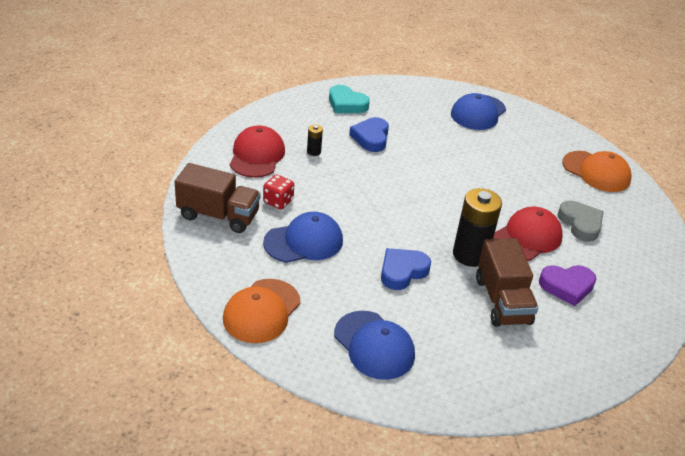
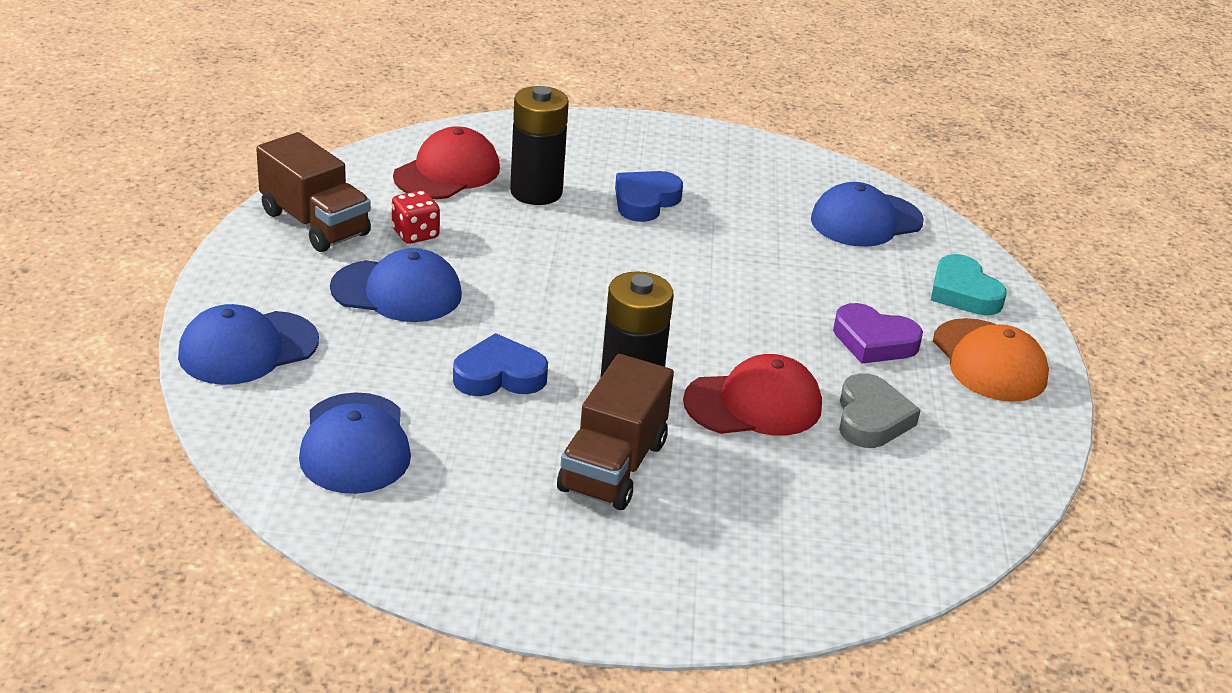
camera: 30 degrees right, 5 degrees down
orange cap [223,279,301,343] -> blue cap [178,304,319,385]
black battery [307,124,323,156] -> black battery [510,86,569,205], size x2.22
turquoise heart [329,85,370,113] -> turquoise heart moved to [931,254,1007,315]
purple heart [539,265,596,306] -> purple heart moved to [833,303,923,363]

